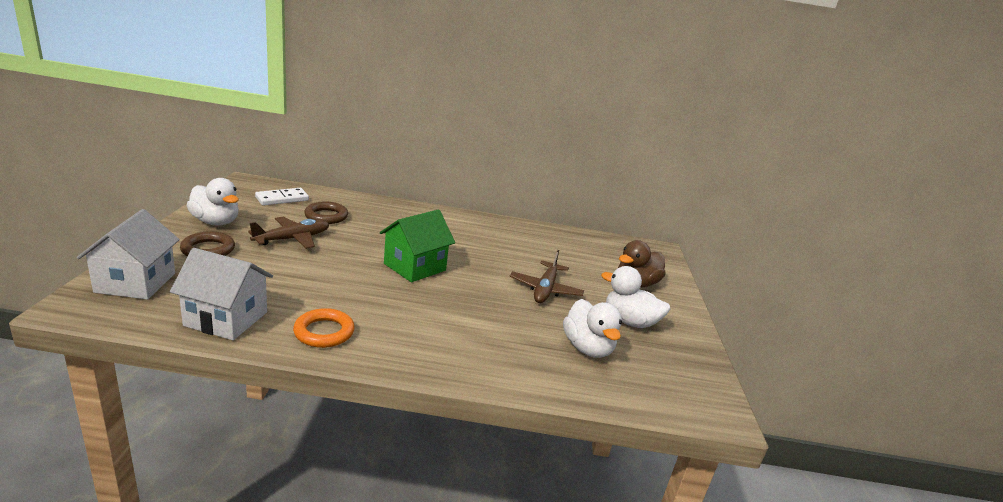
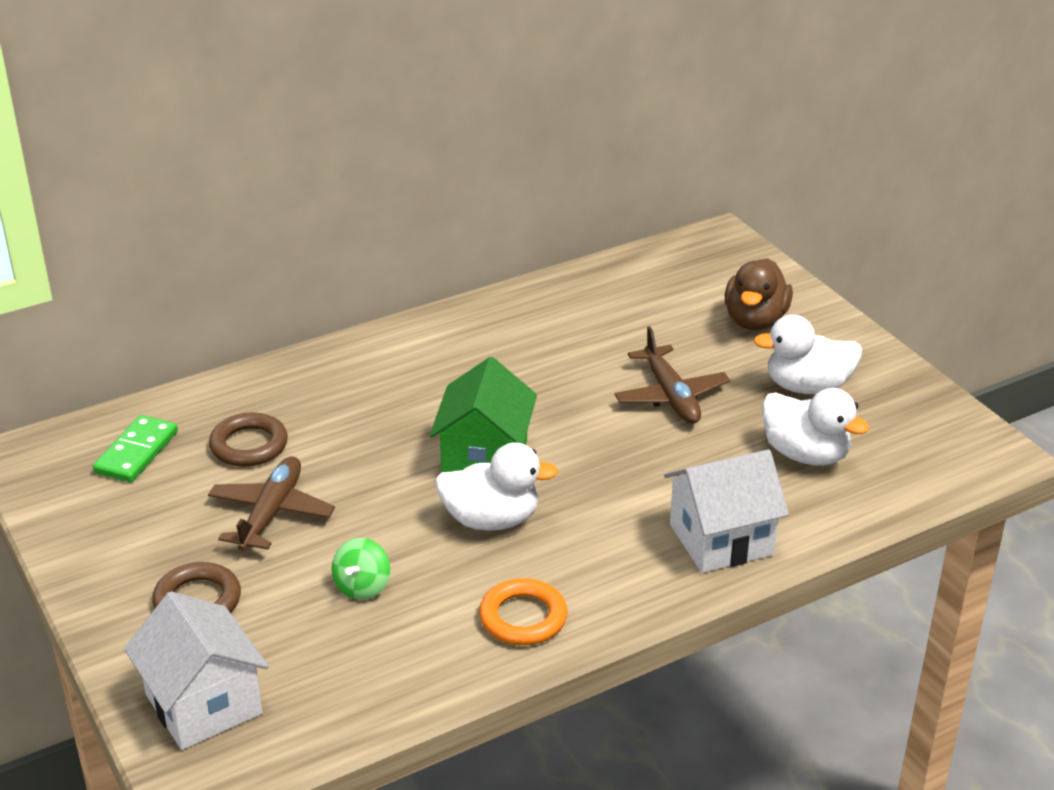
camera: 30 degrees left, 10 degrees up
white house [170,248,273,340] -> white house moved to [664,449,789,573]
white duck [186,178,239,226] -> white duck moved to [435,442,558,531]
white domino [255,188,309,206] -> green domino [93,415,178,482]
none -> green spinning top [332,538,390,600]

